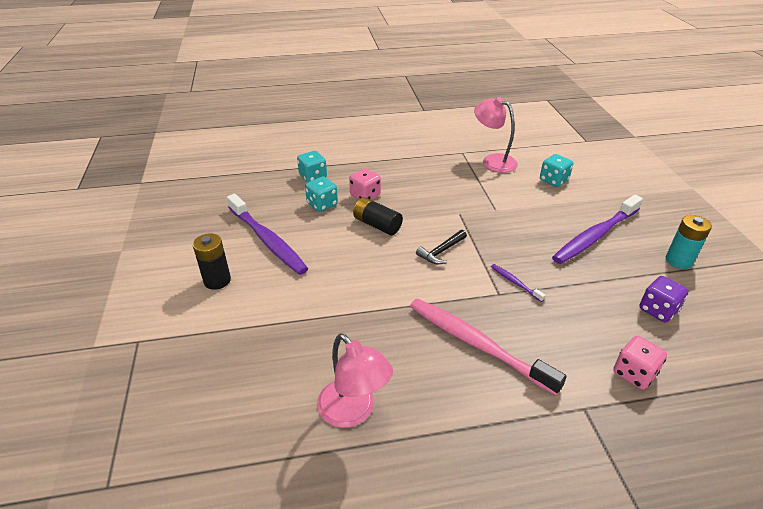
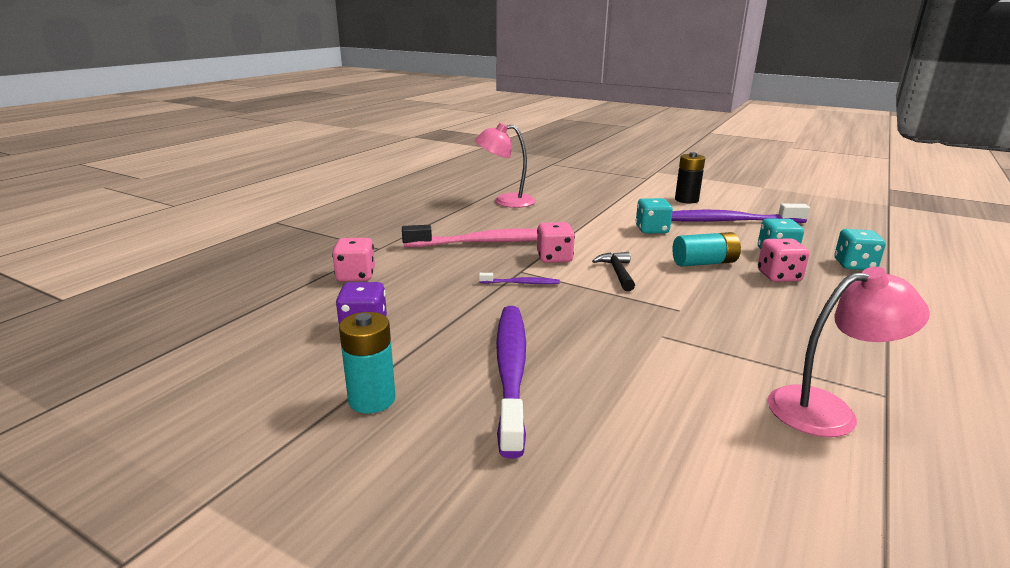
camera: 130 degrees right, 15 degrees down
black battery [353,197,403,235] -> turquoise battery [672,232,741,267]
turquoise dice [540,154,573,187] -> turquoise dice moved to [636,198,673,233]
none -> pink dice [537,222,575,263]

